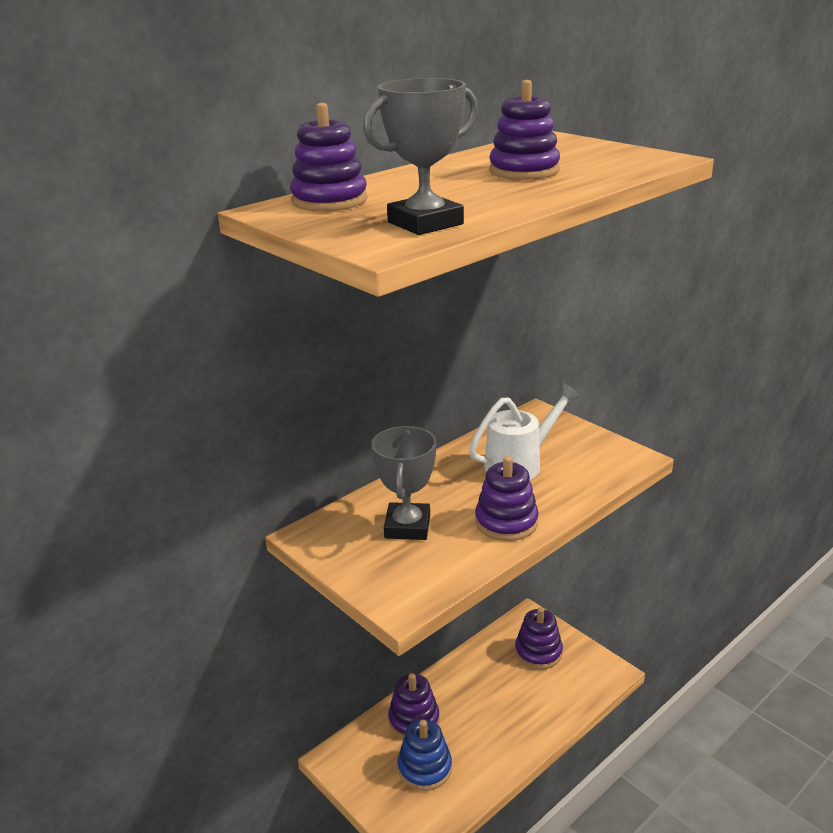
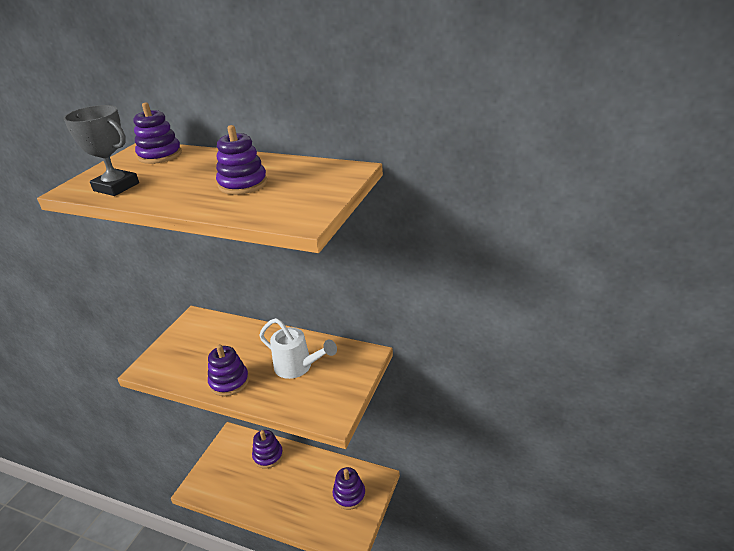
camera: 65 degrees right, 5 degrees up
grey trophy [371,426,436,540] -> none
blue stacking toy [398,719,452,791] -> none

